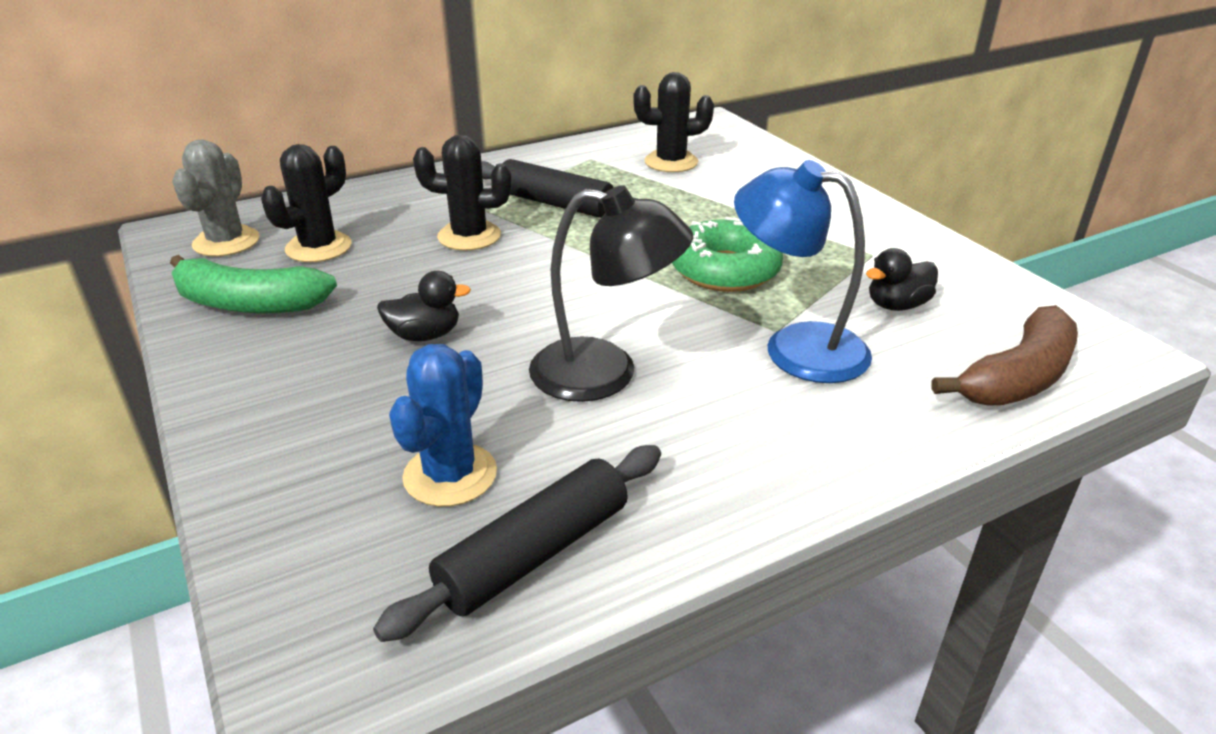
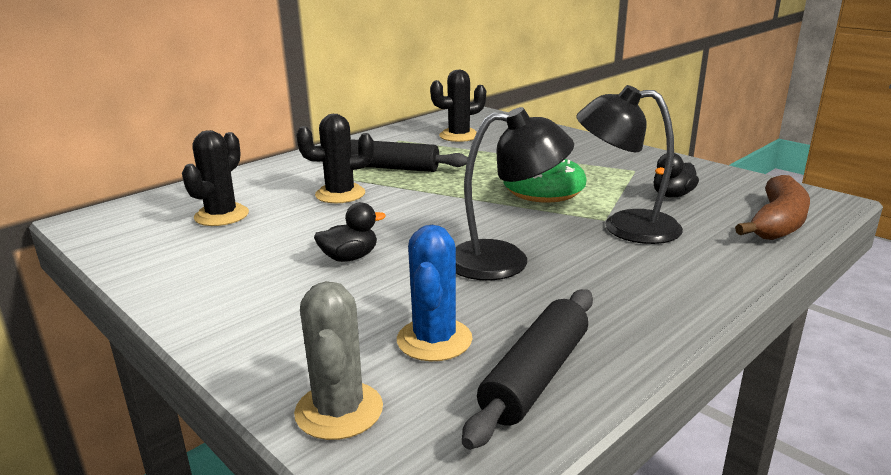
camera: 15 degrees left, 10 degrees down
green banana [170,255,337,314] -> none
grey cactus [172,139,260,256] -> grey cactus moved to [294,281,383,440]
blue lamp [734,160,872,383] -> black lamp [576,85,683,244]

